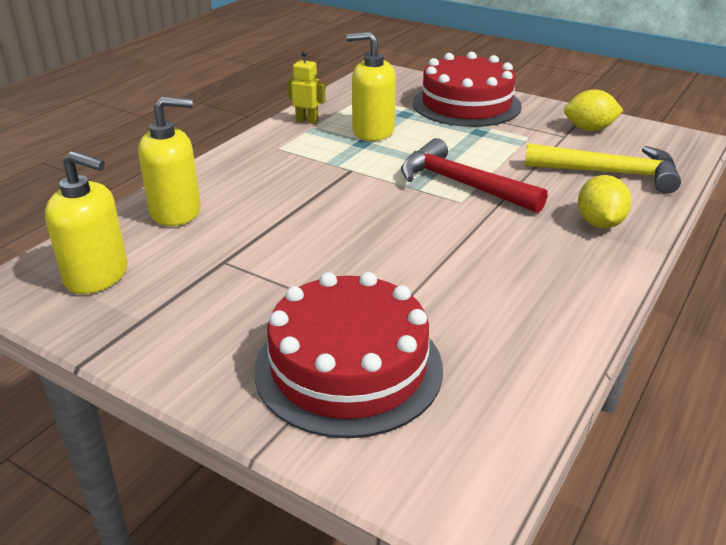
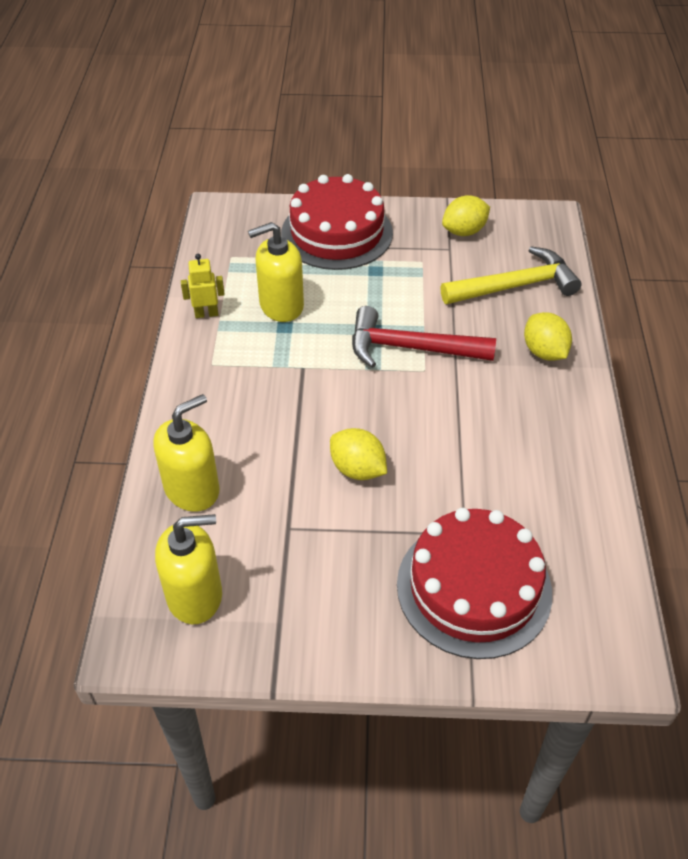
camera: 30 degrees left, 15 degrees up
none -> yellow lemon [330,428,387,480]

